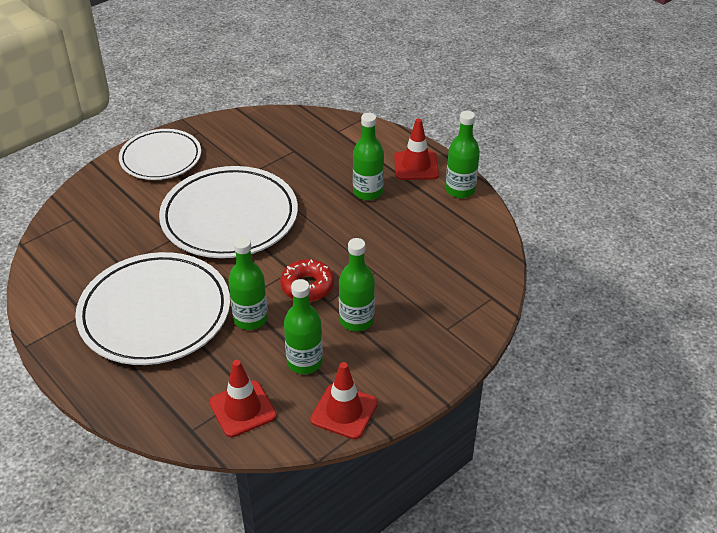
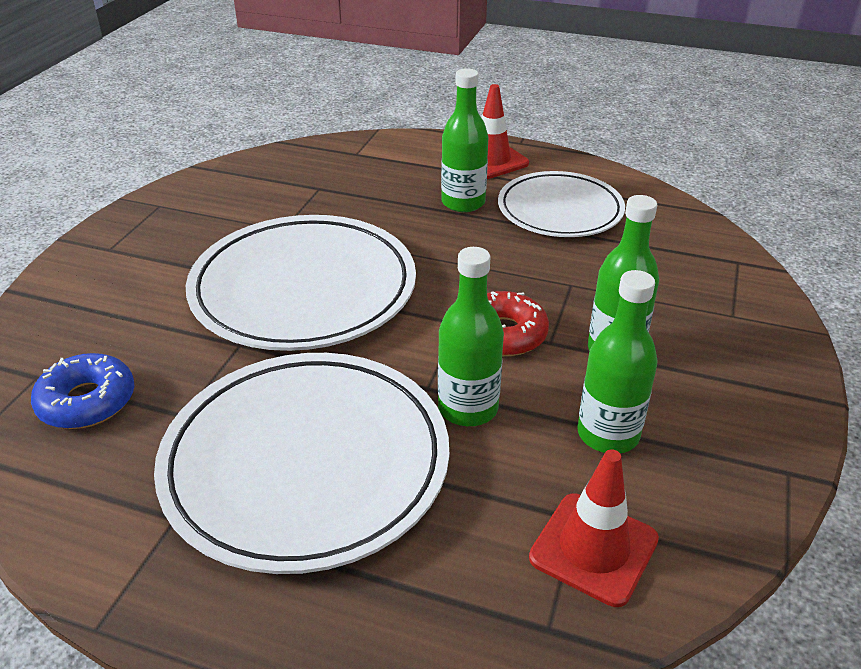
camera: 30 degrees left, 5 degrees down
white plate [119,129,201,180] -> white plate moved to [498,171,625,237]
red traffic cone [310,362,378,439] -> none
green bottle [446,111,480,198] -> none
none -> blue donut [31,353,134,429]

